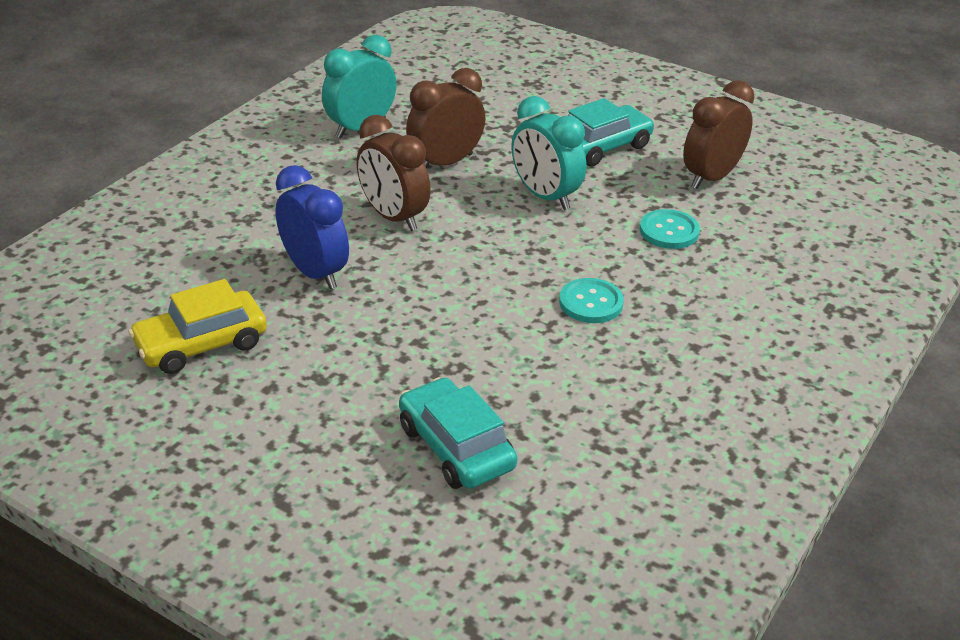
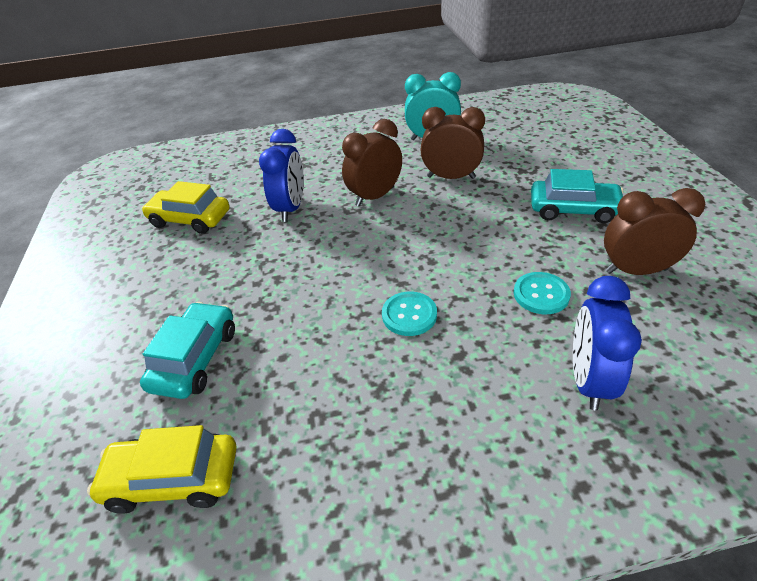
camera: 50 degrees right, 5 degrees up
brown clock [357,115,431,231] -> brown clock turned 45 degrees clockwise [342,119,402,206]
turquoise clock [511,96,586,210] -> none
none -> yellow car [87,425,237,514]
none -> blue clock [573,276,642,411]

